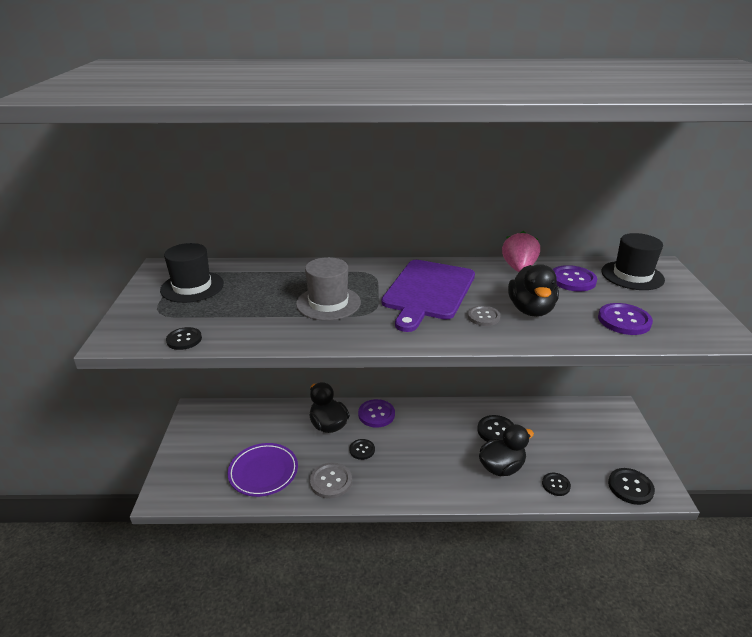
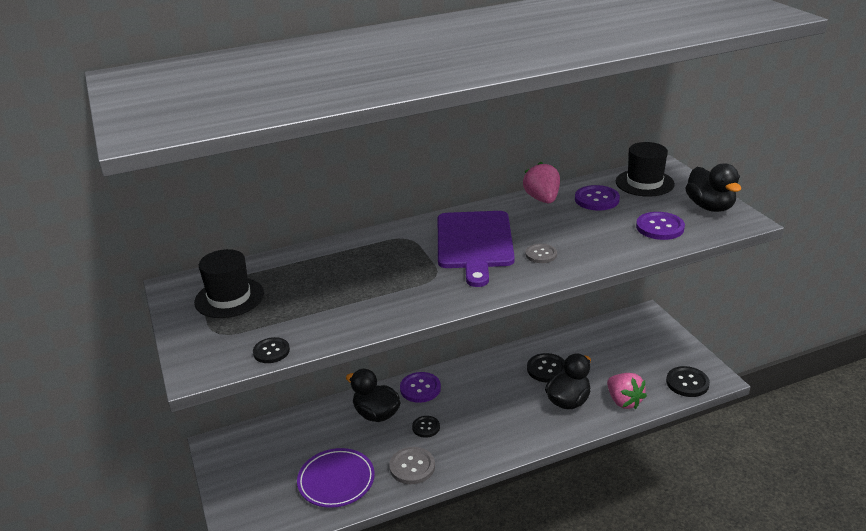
camera: 20 degrees left, 0 degrees up
grey hat [296,257,361,321] -> none
black duck [508,264,559,317] -> black duck moved to [685,163,741,212]
black button [542,473,571,496] -> pink strawberry [607,373,647,409]

